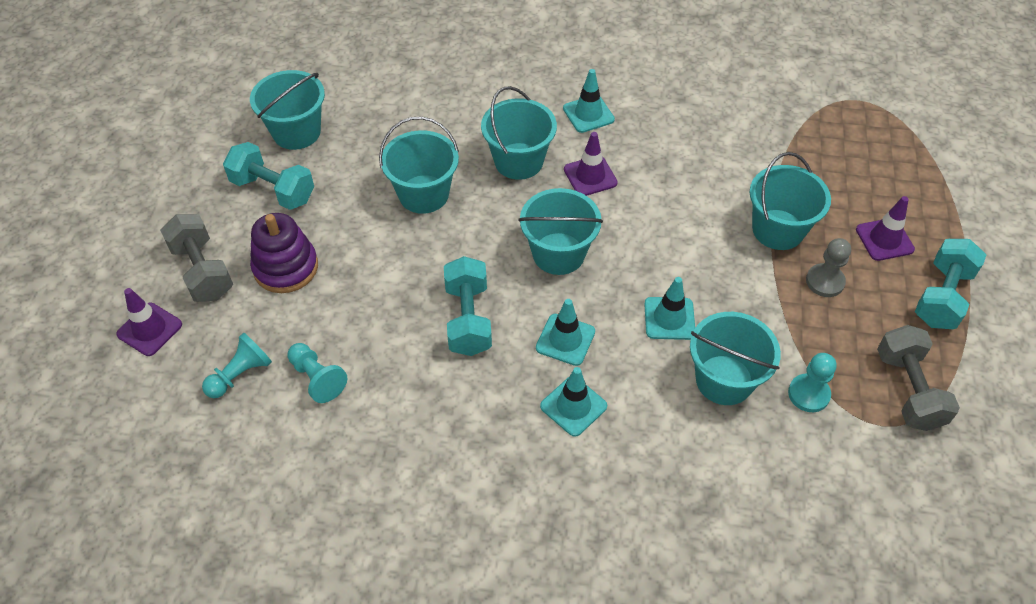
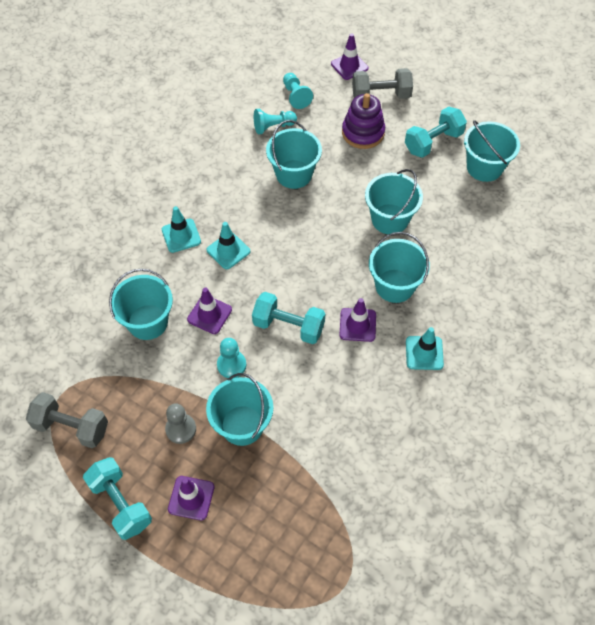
camera: 115 degrees right, 5 degrees up
turquoise dumbbell [444,256,492,356] -> turquoise dumbbell moved to [252,292,325,344]
turquoise bucket [518,188,603,275] -> turquoise bucket moved to [266,120,322,189]
turquoise traffic cone [644,277,695,340] -> purple traffic cone [187,288,232,334]
turquoise pawn [788,353,837,412] -> turquoise pawn moved to [217,338,246,378]

